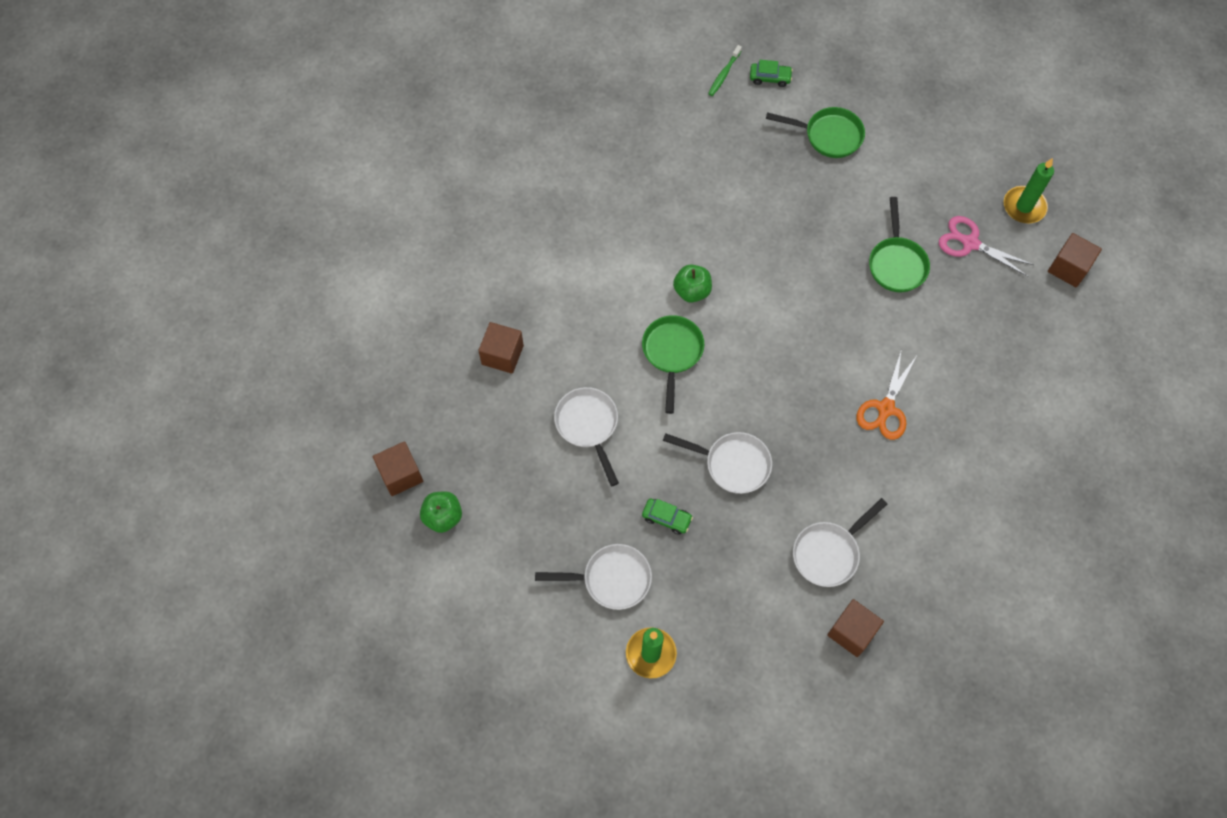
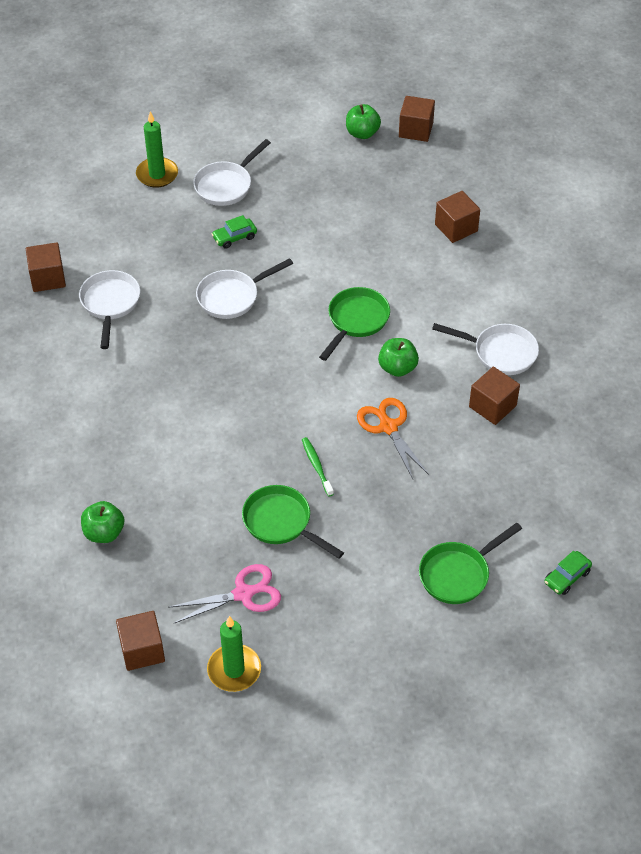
camera: 130 degrees right, 15 degrees down
white pan [554,387,619,486] -> white pan moved to [432,323,539,375]
green pan [642,315,704,414] -> green pan turned 105 degrees counterclockwise [319,287,390,361]
green toothbrush [708,45,742,96] -> green toothbrush moved to [302,437,334,497]
orange scissors [856,352,916,440] -> orange scissors moved to [357,398,429,479]
none -> green apple [81,501,124,543]
none -> brown cube [469,367,520,425]

